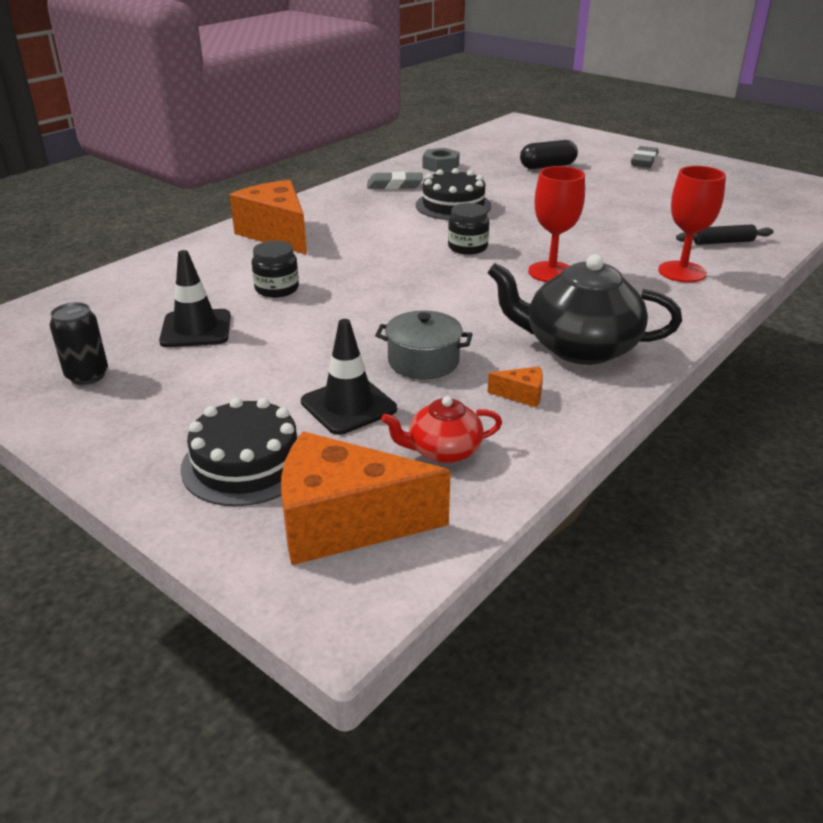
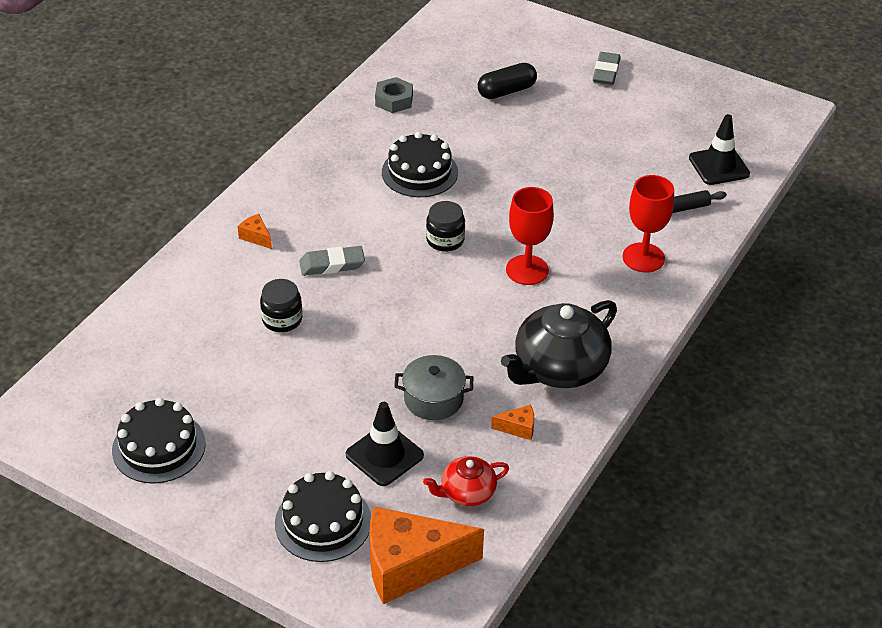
camera: 10 degrees left, 10 degrees up
black can [50,302,108,385] -> black cake [112,398,205,484]
black traffic cone [159,250,231,347] -> black traffic cone moved to [689,114,750,185]
orange cheese [230,180,307,255] -> orange cheese [238,214,272,249], size x0.41
grey eraser [367,172,423,189] -> grey eraser moved to [299,246,365,276]
black teapot [488,254,682,365] -> black teapot turned 45 degrees counterclockwise [501,300,617,388]

